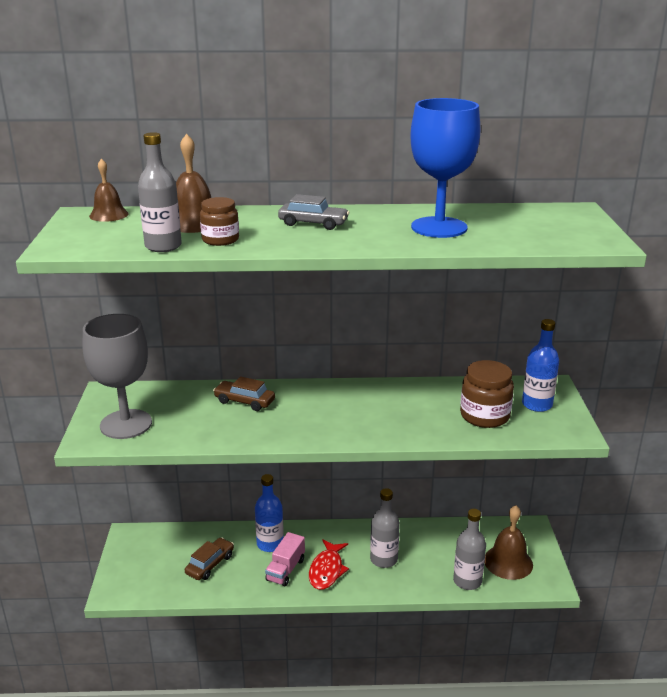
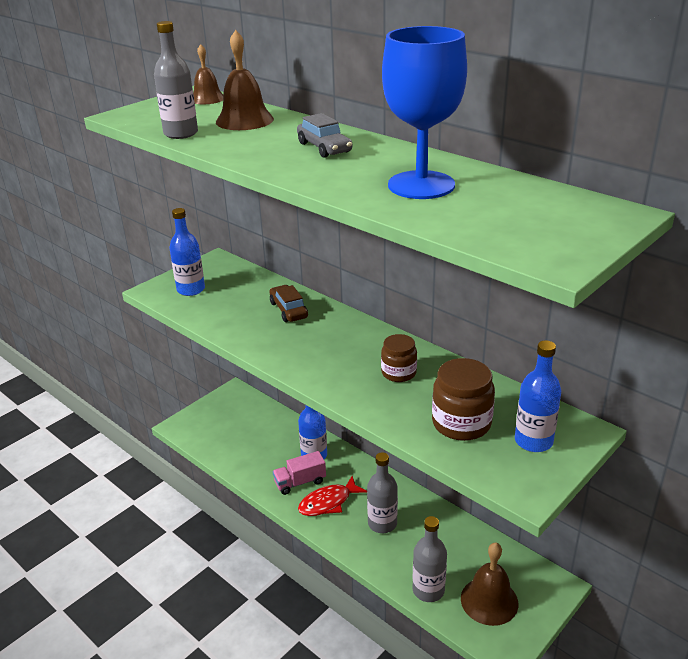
camera: 45 degrees right, 5 degrees up
grey goblet [83,314,152,439] -> blue bottle [169,208,205,296]
brown car [185,537,234,580] -> none
brown jar [200,197,239,246] -> brown jar moved to [381,334,417,382]

